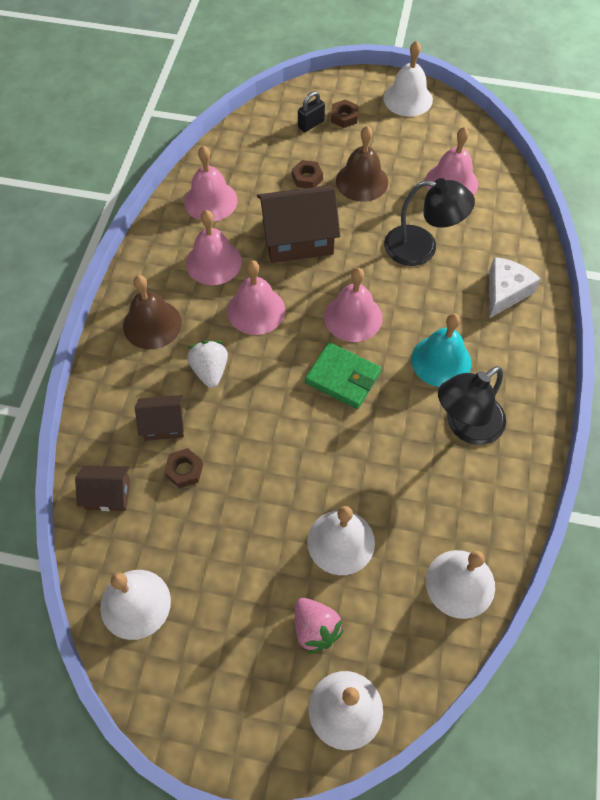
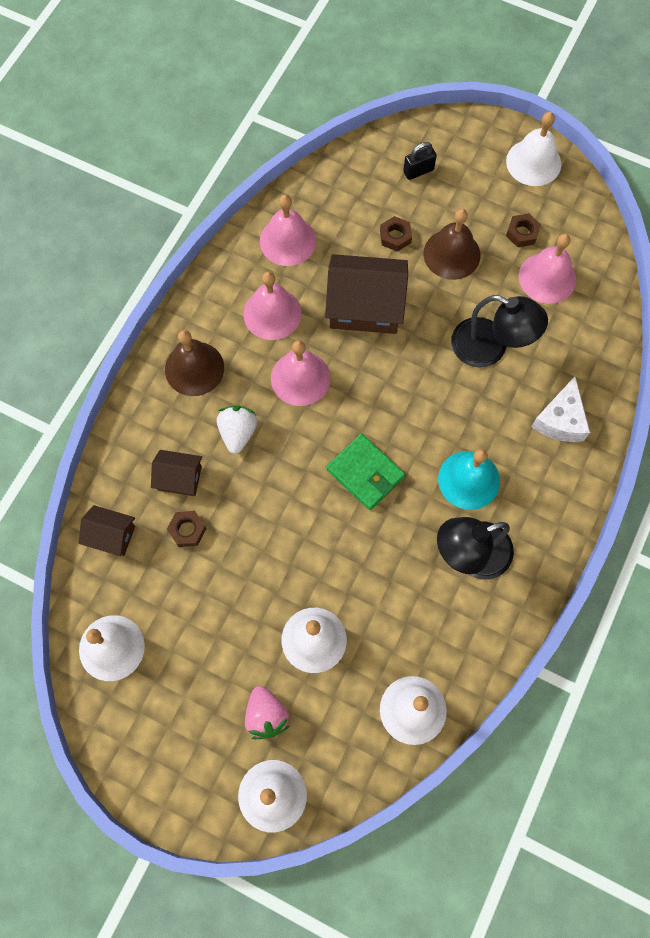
camera: 15 degrees right, 10 degrees up
pink bell [324,268,382,342] -> none
brown nut [331,99,358,128] -> brown nut moved to [506,213,541,247]
white cheese [489,257,541,318] -> white cheese turned 150 degrees clockwise [531,376,590,442]

